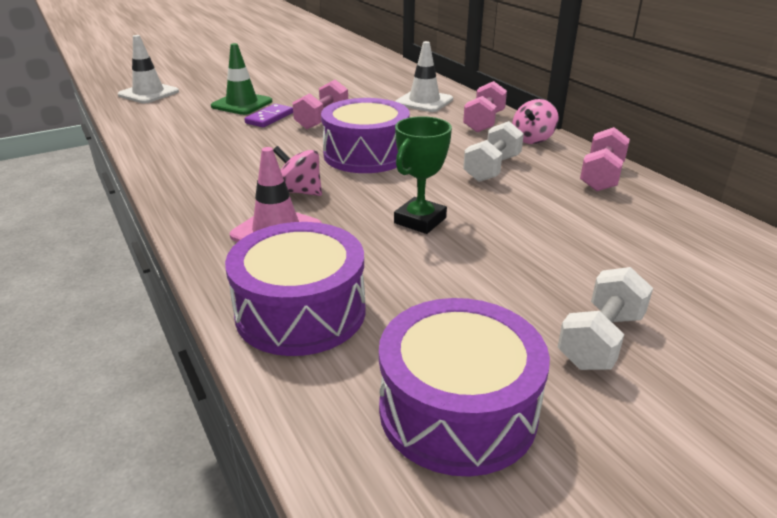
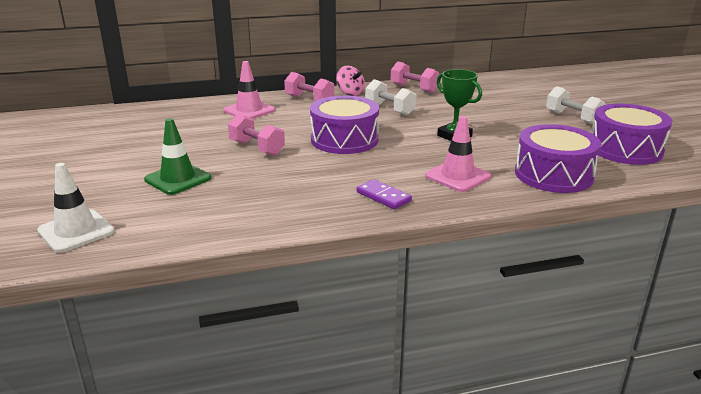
camera: 75 degrees left, 5 degrees down
purple domino [244,104,293,127] -> purple domino moved to [357,179,412,210]
pink spinning top [273,146,322,196] -> none
white traffic cone [395,41,453,112] -> pink traffic cone [223,61,275,119]

